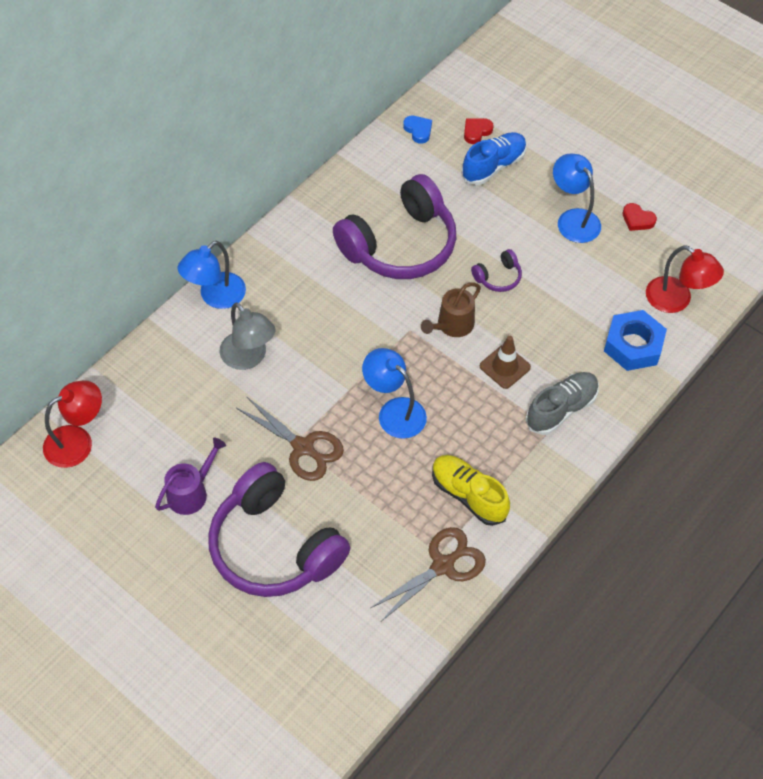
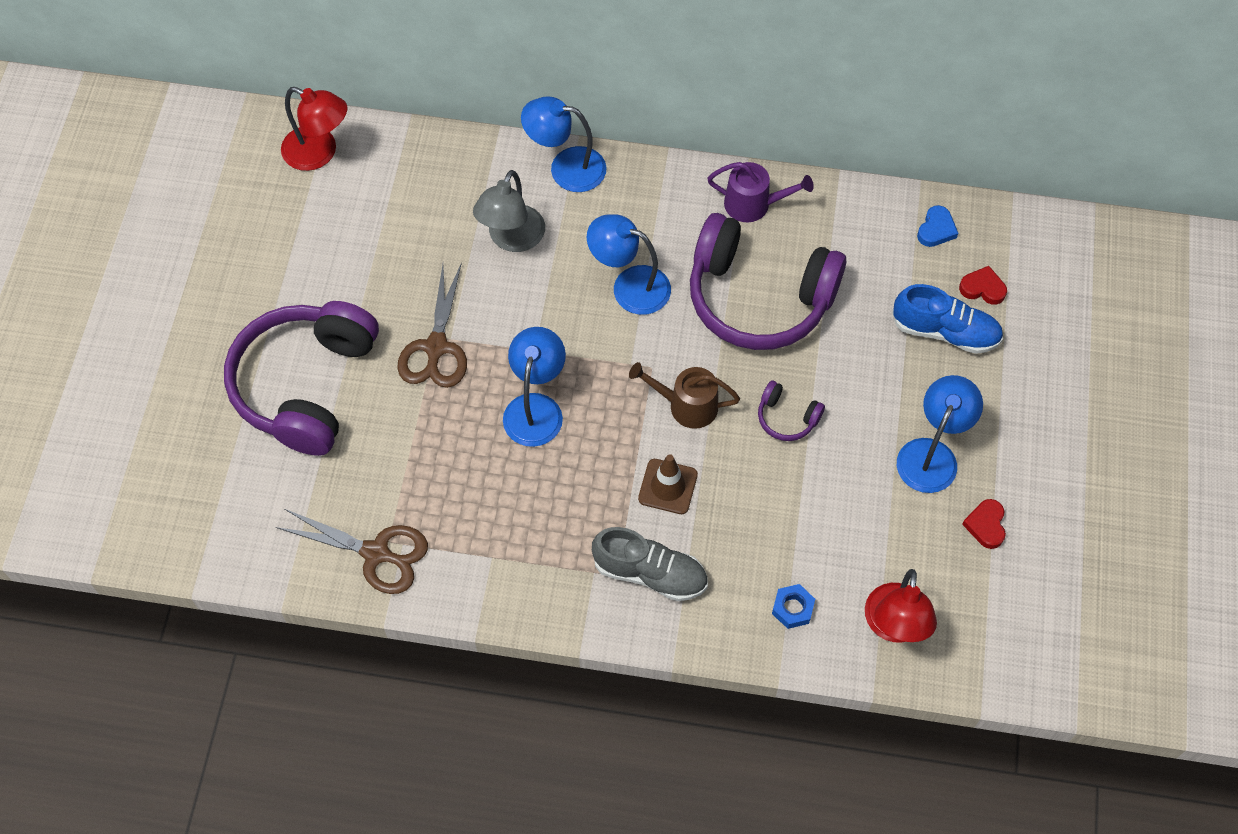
camera: 60 degrees right, 5 degrees up
purple watering can [155,438,226,515] -> purple watering can moved to [707,162,814,222]
yellow shoe [432,455,510,526] -> none
blue nut [604,310,667,371] -> blue nut [772,584,815,629], size x0.51
none -> blue lamp [587,214,671,315]

